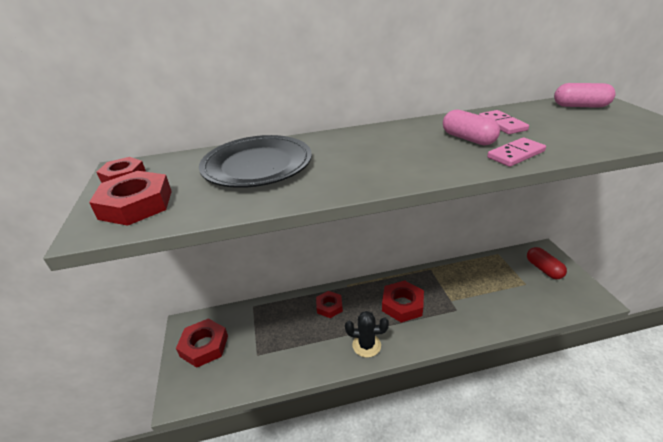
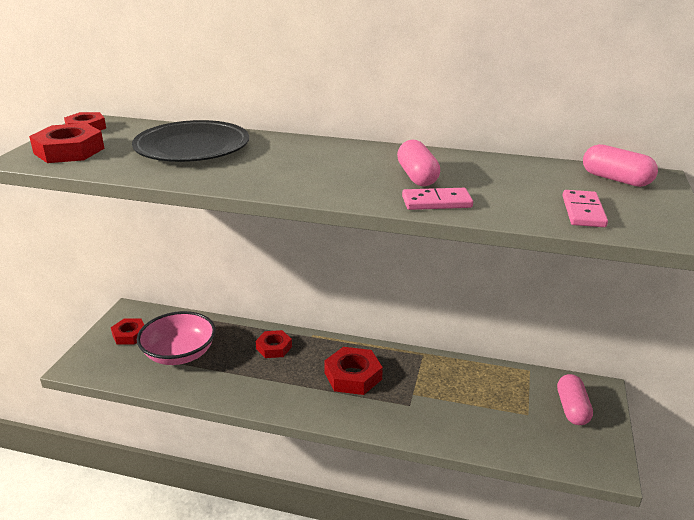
camera: 25 degrees right, 5 degrees down
red nut [176,319,228,368] -> red nut [111,319,144,344], size x0.65
black cactus [345,311,389,358] -> none
pink domino [479,110,529,134] -> pink domino moved to [563,190,608,227]
red capsule [527,247,567,279] -> pink capsule [557,374,593,425]
none -> pink bowl [137,311,216,365]

